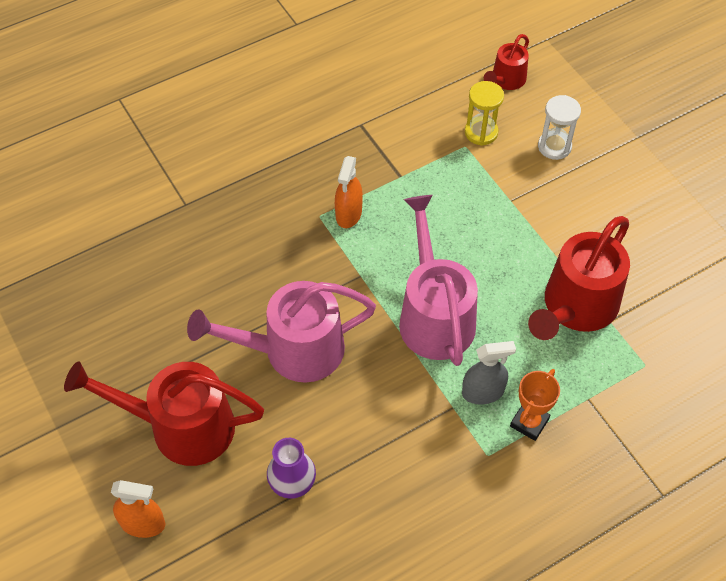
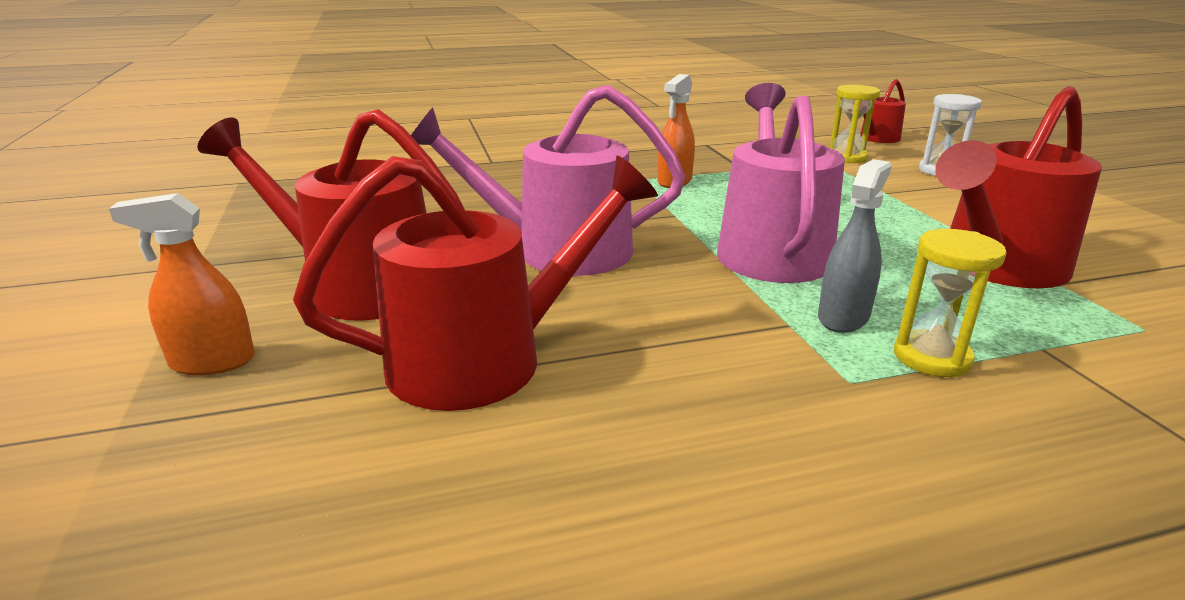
camera: 15 degrees right, 30 degrees down
orange spray bottle [111,480,165,538] -> orange spray bottle turned 150 degrees clockwise [109,193,255,375]
purple vase [267,438,316,499] -> red watering can [293,156,658,411]
grey spray bottle [462,341,516,404] -> grey spray bottle turned 60 degrees counterclockwise [818,159,892,333]
orange trophy [510,369,560,441] -> yellow hourglass [894,229,1007,377]

